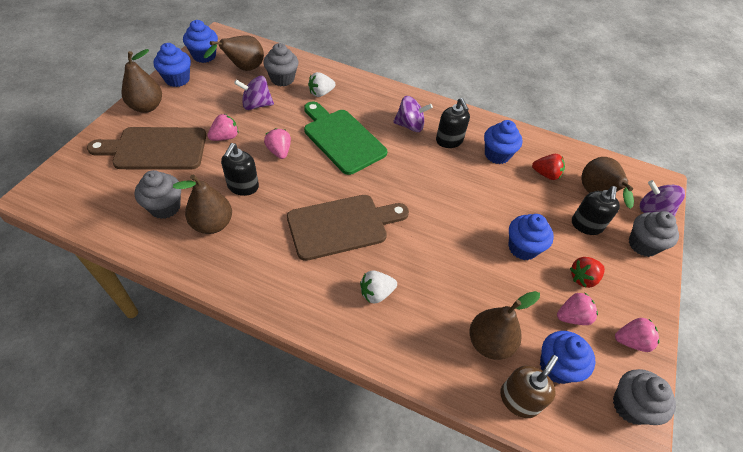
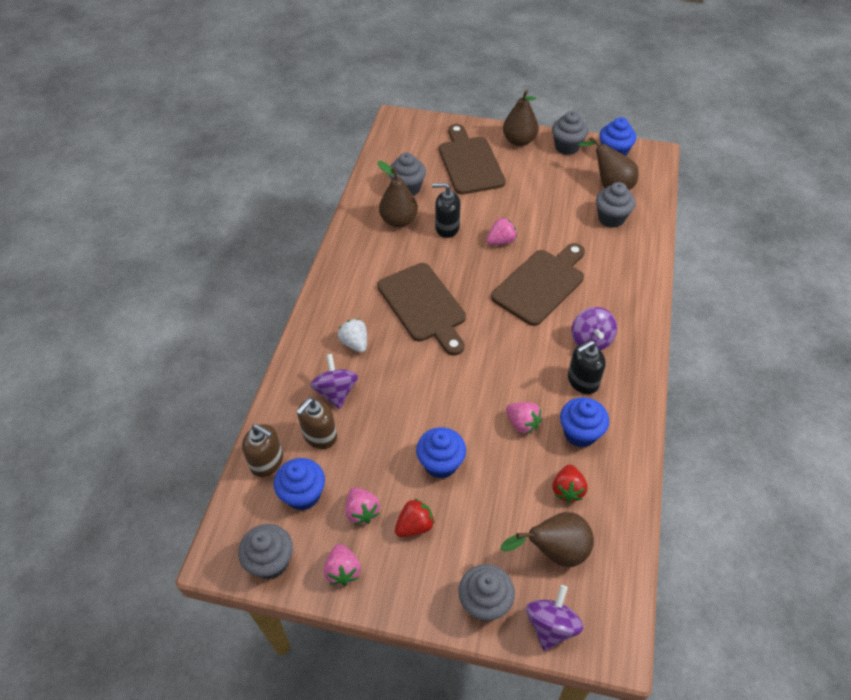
camera: 85 degrees right, 0 degrees up
blue cupcake [154,43,191,87] -> grey cupcake [552,111,588,155]
pink strawberry [207,114,239,141] -> pink strawberry moved to [506,402,542,434]
purple spinning top [234,76,274,110] -> purple spinning top moved to [310,354,358,409]
green cutting board [304,102,387,175] -> brown cutting board [491,243,585,326]
white strawberry [308,72,336,97] -> none
brown pear [470,291,540,360] -> brown soap dispenser [297,398,337,449]
red strawberry [570,257,605,288] -> red strawberry turned 90 degrees clockwise [395,499,435,537]
black soap dispenser [572,186,620,235] -> none

